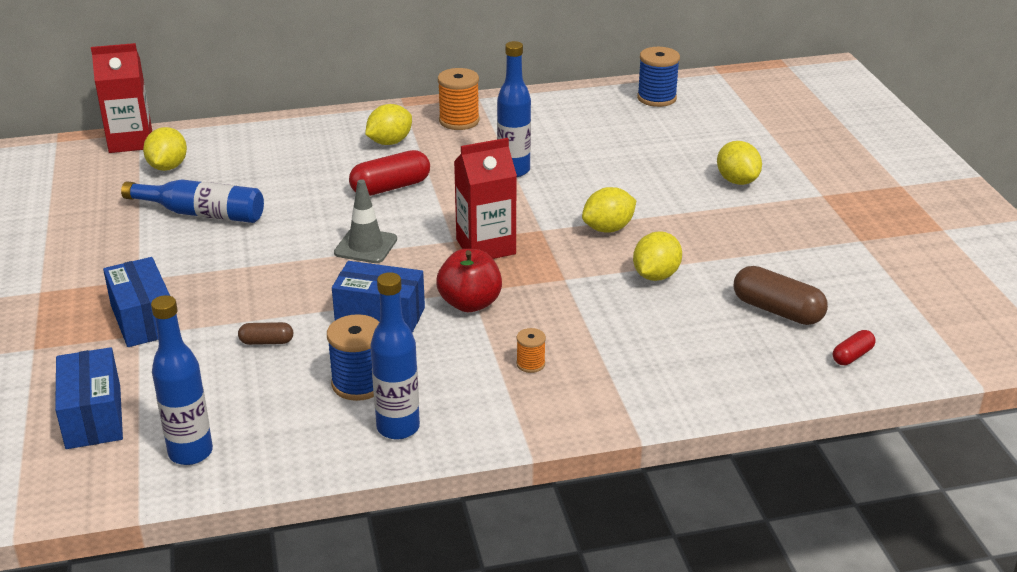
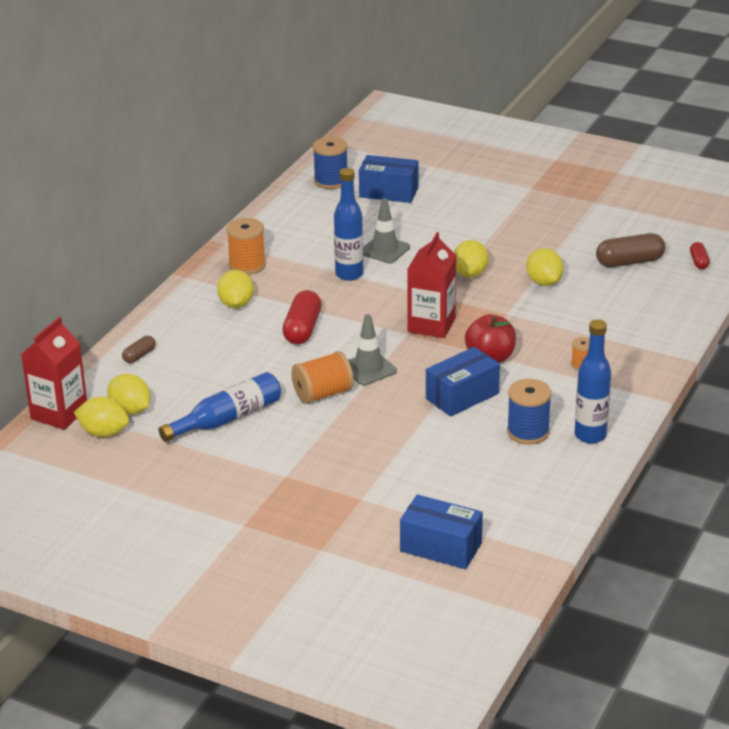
camera: 50 degrees left, 0 degrees up
blue box [103,257,170,347] -> blue box moved to [359,155,419,203]
blue bottle [151,295,213,465] -> none
brown capsule [238,322,293,345] -> brown capsule moved to [122,336,156,363]
yellow lemon [717,141,762,185] -> yellow lemon moved to [74,396,129,437]
none -> orange spool [291,351,354,404]
none -> grey traffic cone [363,198,410,263]

